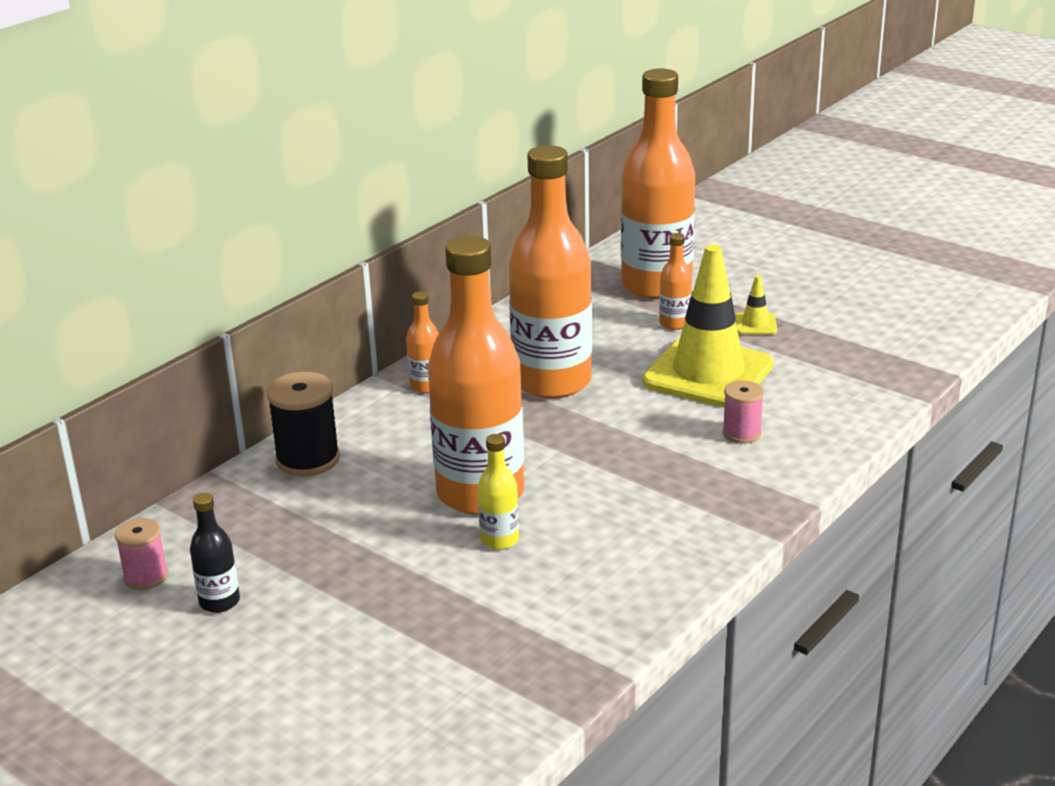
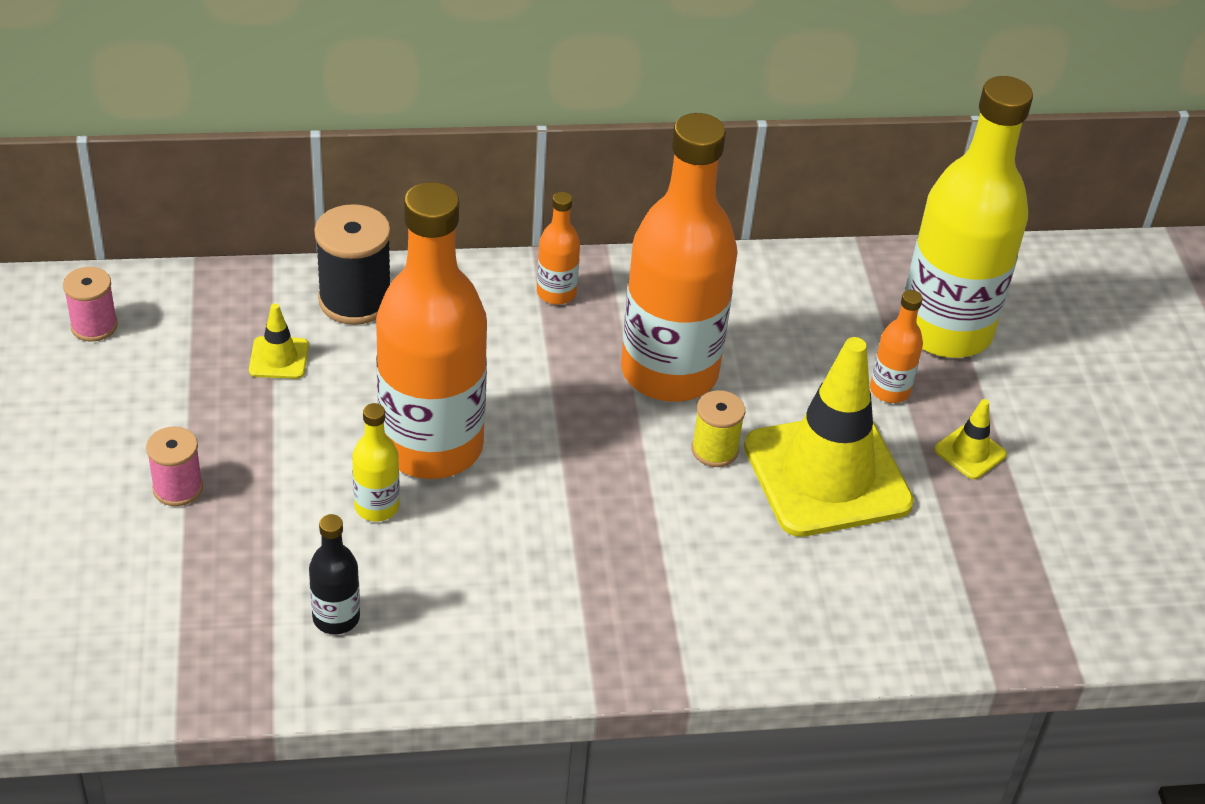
camera: 40 degrees right, 15 degrees up
black bottle [190,493,240,613] -> black bottle moved to [309,514,360,634]
orange bottle [621,68,695,299] -> yellow bottle [905,76,1033,358]
pink spool [722,380,764,443] -> pink spool moved to [146,426,203,506]
none -> yellow traffic cone [249,303,309,379]
none -> yellow spool [691,390,745,467]

